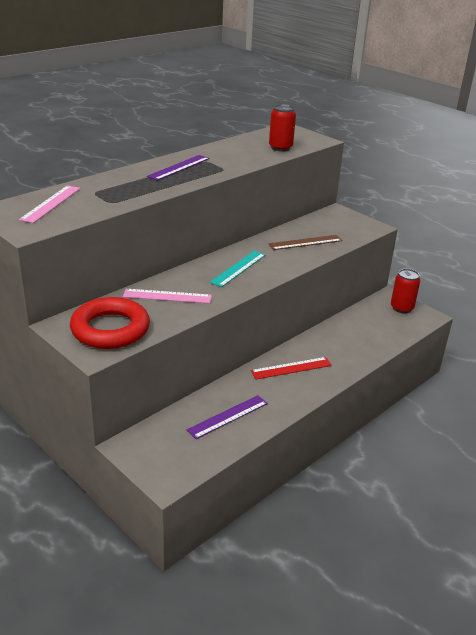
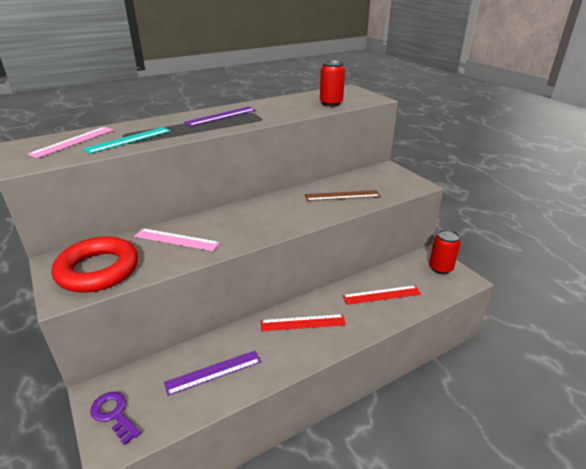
camera: 15 degrees right, 0 degrees up
turquoise ruler [210,251,265,287] -> turquoise ruler moved to [83,127,170,154]
none -> purple key [90,392,141,445]
none -> red ruler [343,285,421,305]

